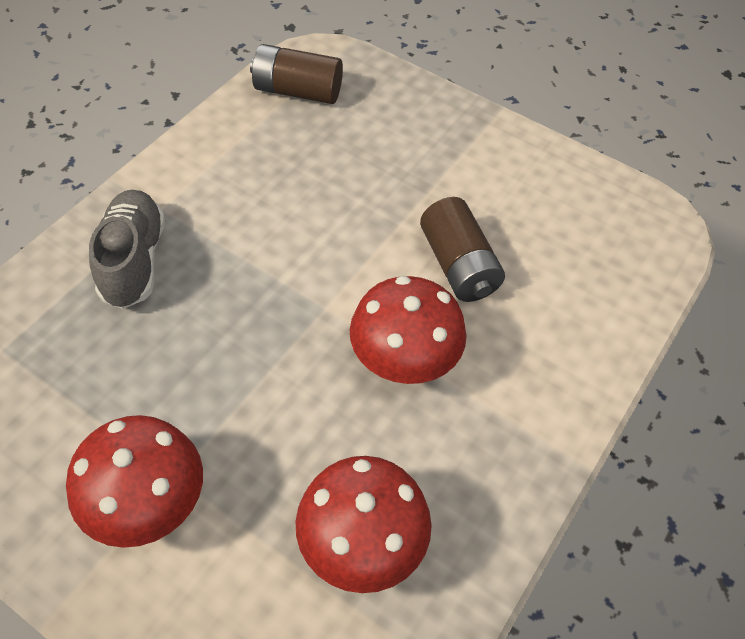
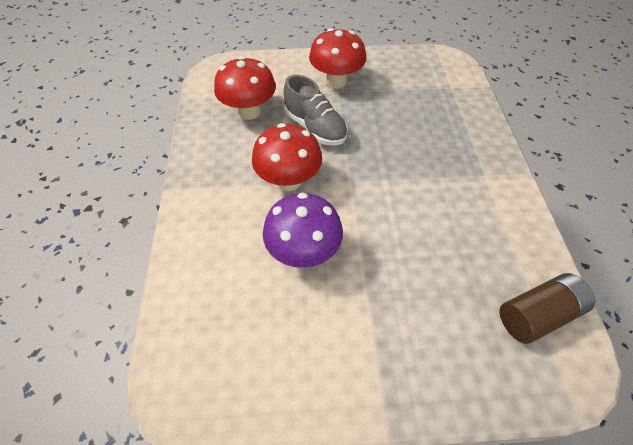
camera: 145 degrees right, 0 degrees up
grey shoe [89,190,165,309] -> grey shoe moved to [283,75,348,146]
brown battery [420,197,505,302] -> purple mushroom [263,192,343,268]

